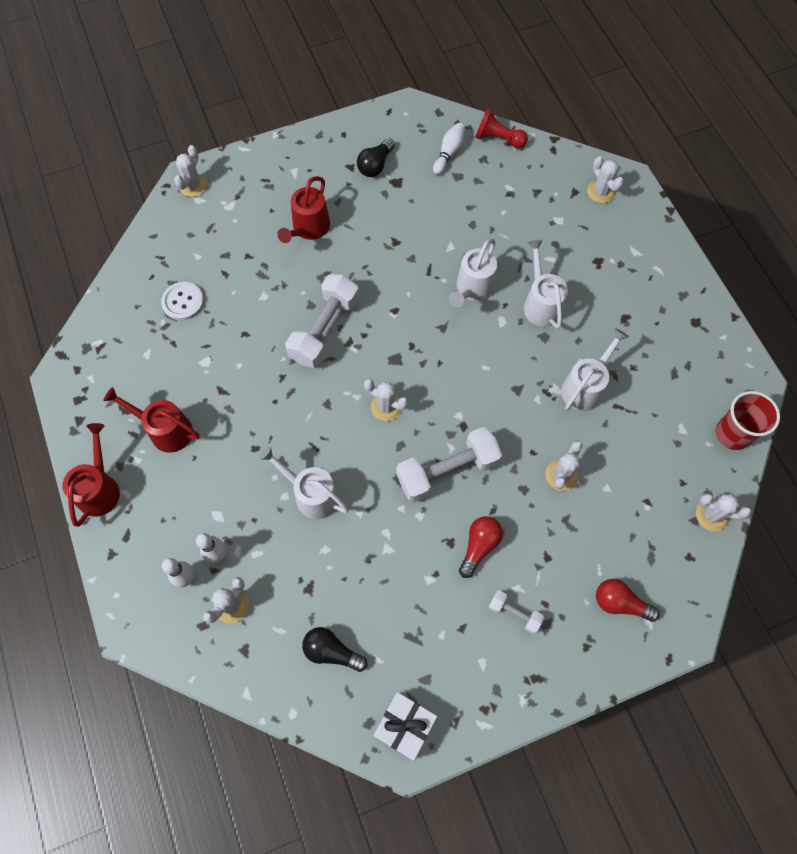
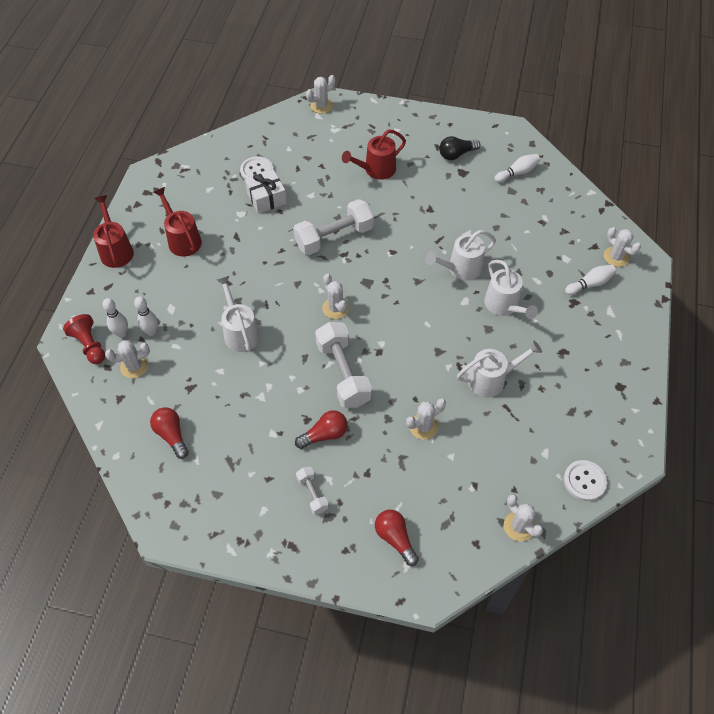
camera: 35 degrees right, 10 degrees down
red watering can [62,423,120,527] -> red watering can turned 60 degrees counterclockwise [93,195,134,268]
black light bulb [302,627,368,672] -> red light bulb [150,407,189,459]
white gift [374,692,437,761] -> white gift moved to [245,170,287,214]
white dumbbell [396,427,502,503] -> white dumbbell turned 60 degrees clockwise [315,322,372,408]
red pawn [475,108,528,148] -> red pawn moved to [63,314,105,364]
white watering can [524,240,568,329] -> white watering can turned 135 degrees clockwise [484,260,538,319]
white cactus [587,156,624,203] -> white cactus turned 45 degrees counterclockwise [604,227,641,267]
red cup [715,391,780,450] -> white button [564,460,607,501]
none -> white bowling pin [565,265,616,295]

